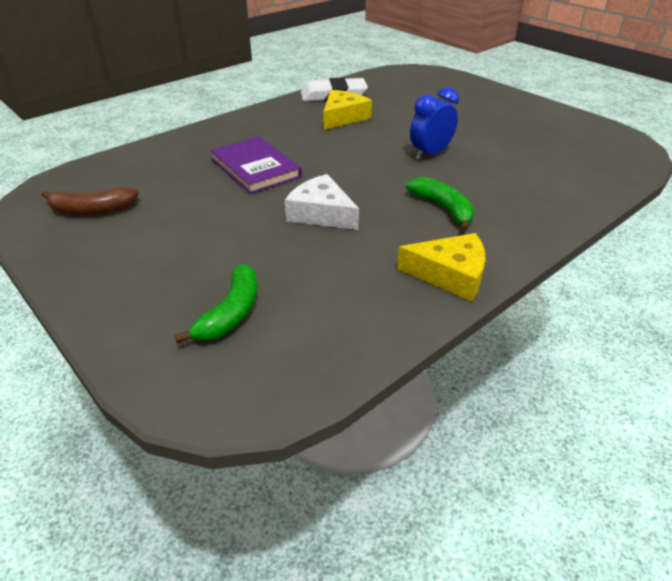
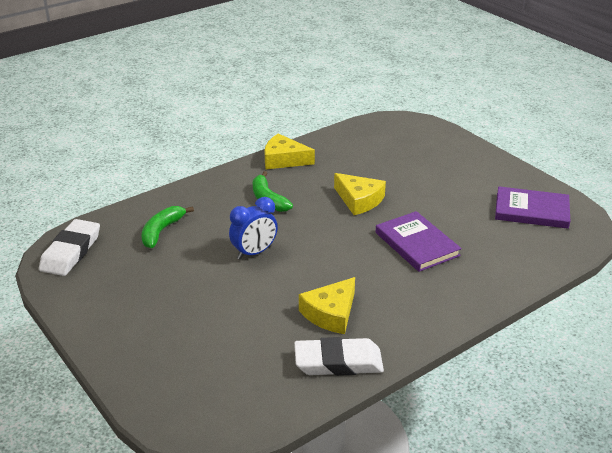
camera: 175 degrees left, 5 degrees down
brown banana [41,187,139,215] -> purple book [495,186,570,229]
green banana [174,264,258,344] -> green banana moved to [142,206,194,248]
white cheese [285,174,359,230] -> yellow cheese [334,173,386,215]
none -> white eraser [39,219,100,276]

